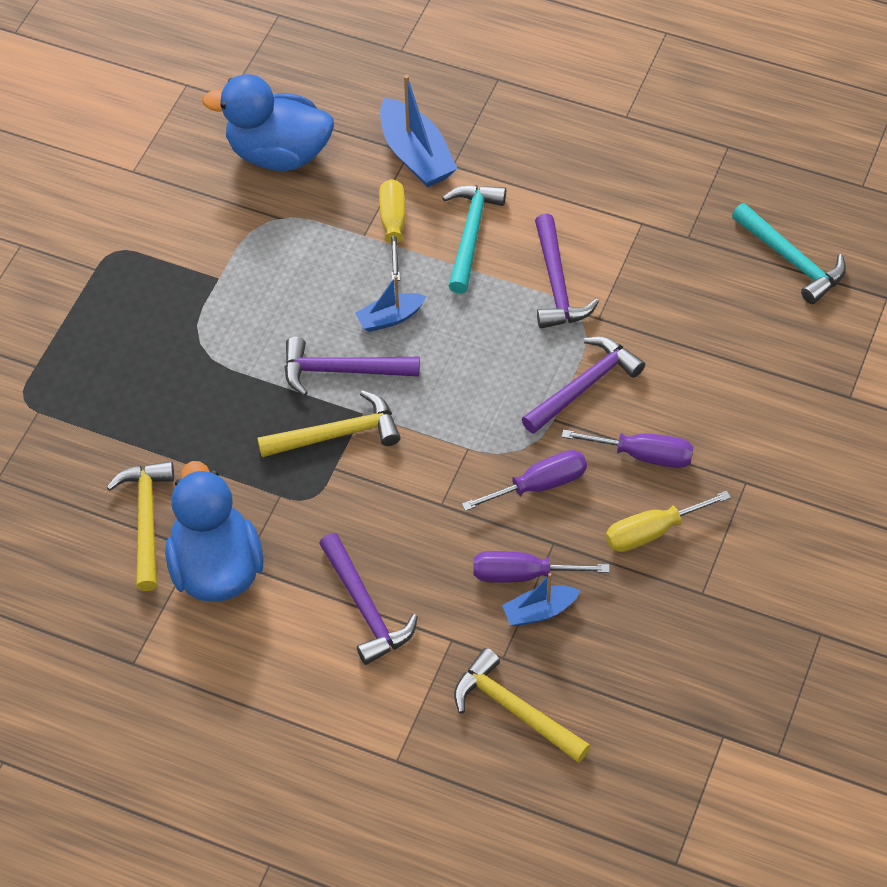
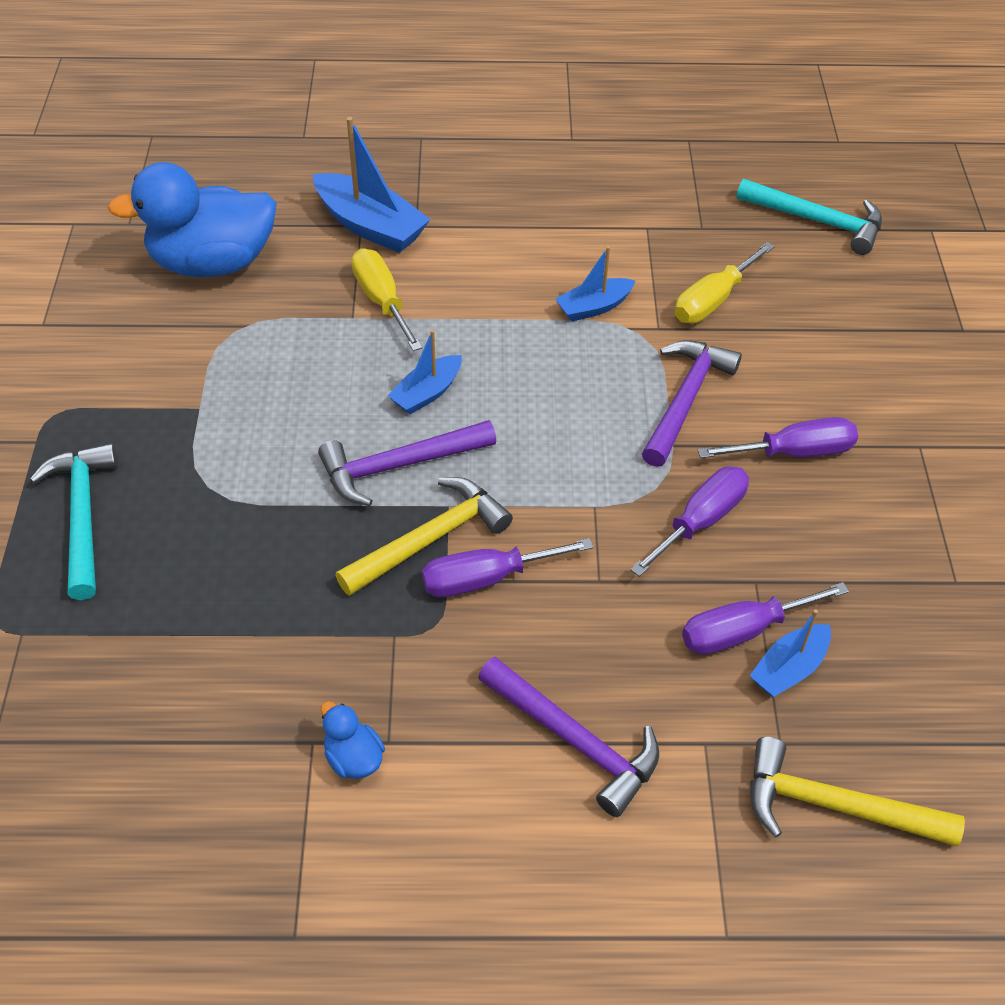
camera: 25 degrees left, 5 degrees down
yellow hammer [106,461,174,591] -> none
blue duck [165,461,264,602] -> blue duck [321,701,385,779], size x0.41
turquoise hammer [442,185,506,293] -> turquoise hammer moved to [30,443,118,600]
purple hammer [535,214,599,328] -> blue boat [555,246,635,322]
yellow screwdriver [606,491,731,552] -> yellow screwdriver moved to [675,242,775,324]
none -> purple screwdriver [422,538,594,597]

